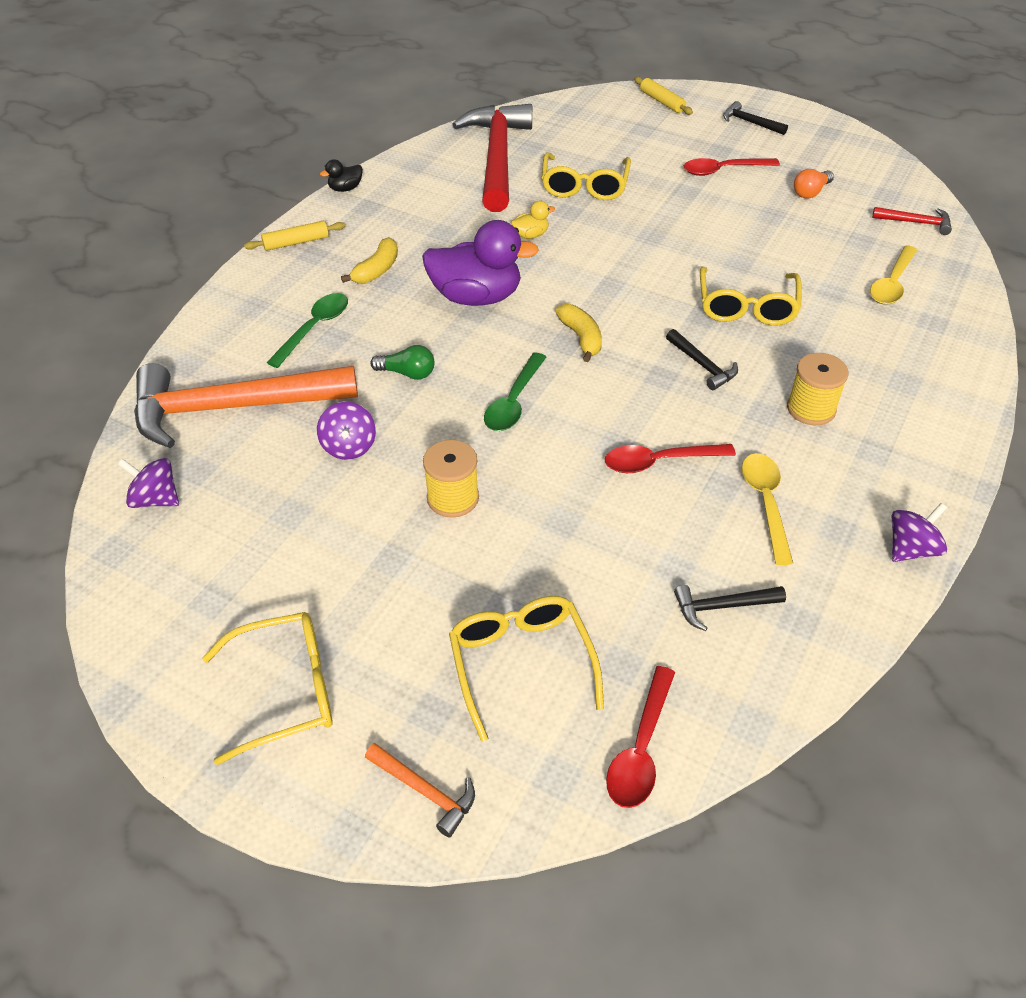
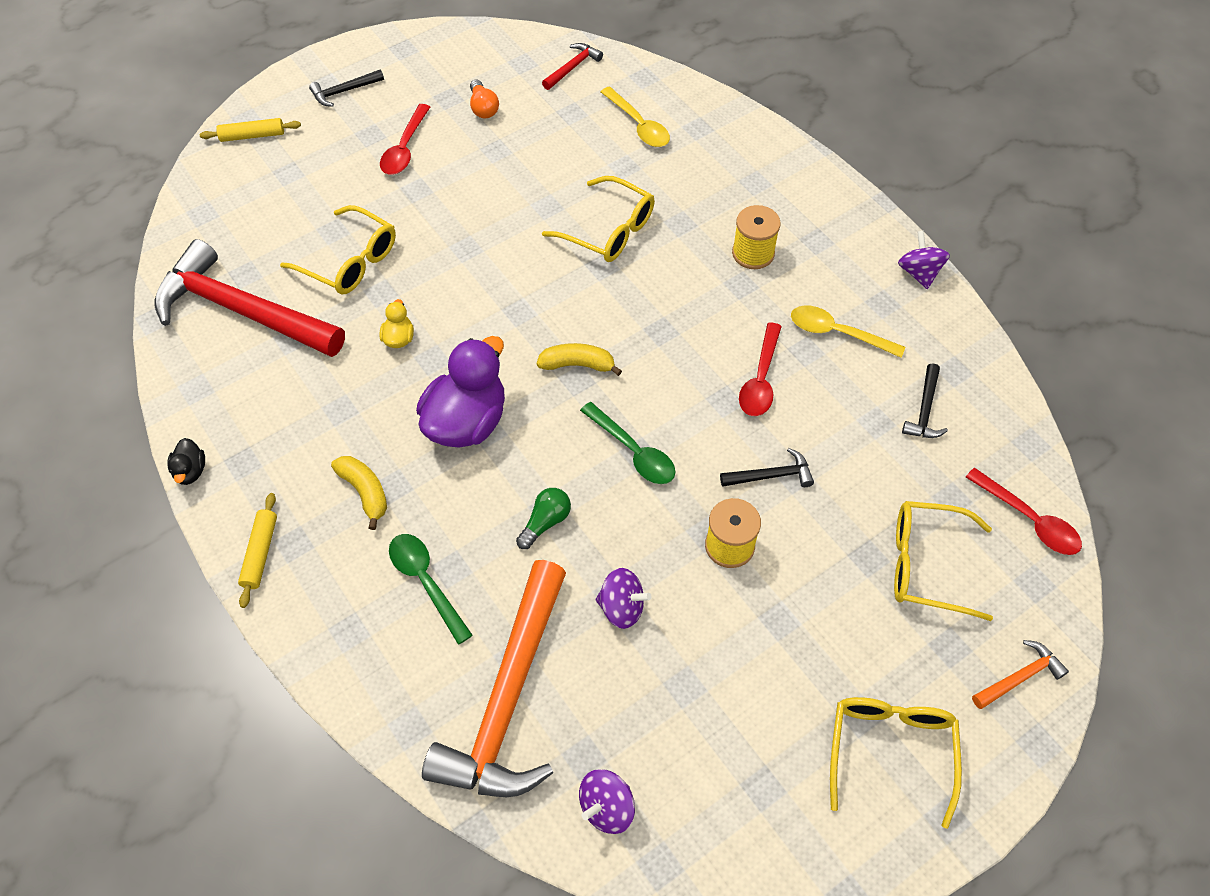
camera: 65 degrees left, 10 degrees up
black hammer [666,329,738,390] -> black hammer moved to [720,448,814,487]

